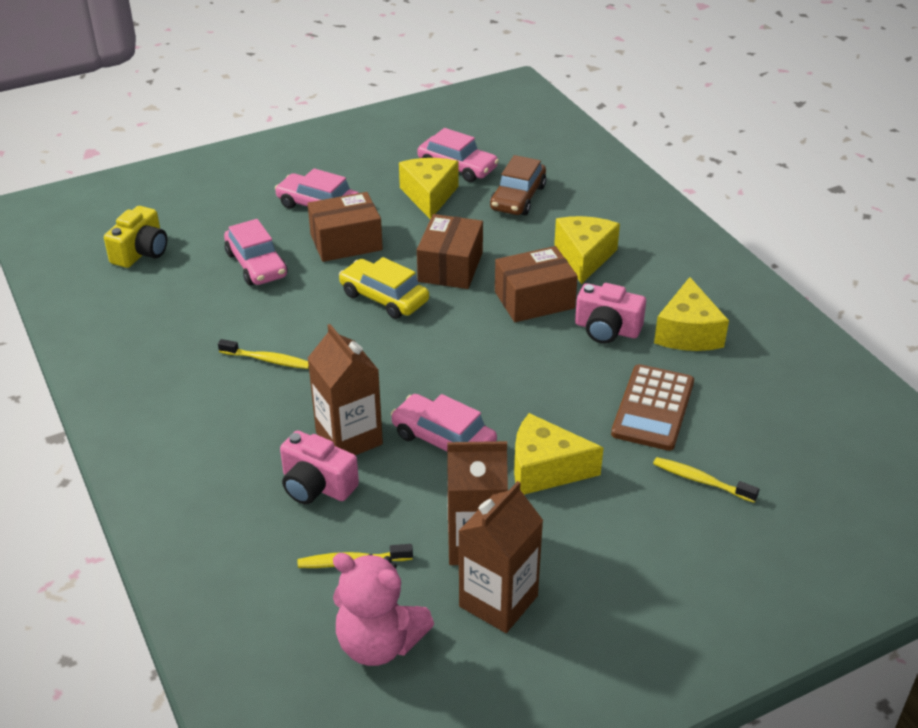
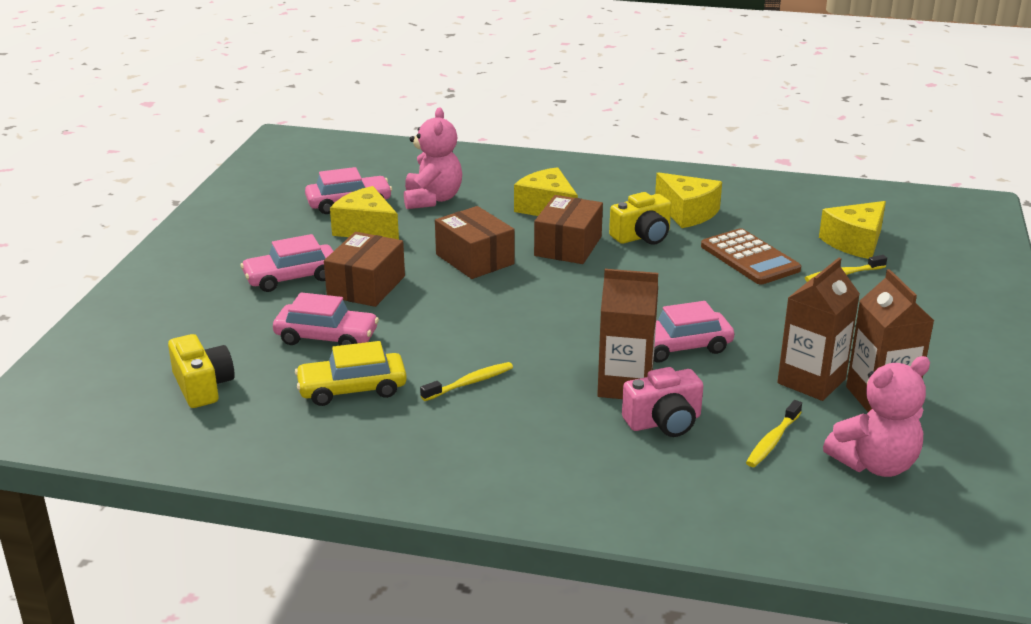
camera: 50 degrees left, 10 degrees down
yellow car [339,257,429,319] -> yellow car moved to [295,341,407,406]
brown car [490,155,546,215] -> pink teddy bear [404,107,462,209]
yellow cheese [514,413,604,495] -> yellow cheese moved to [819,201,886,259]
pink camera [575,283,646,344] -> yellow camera [609,192,671,245]

